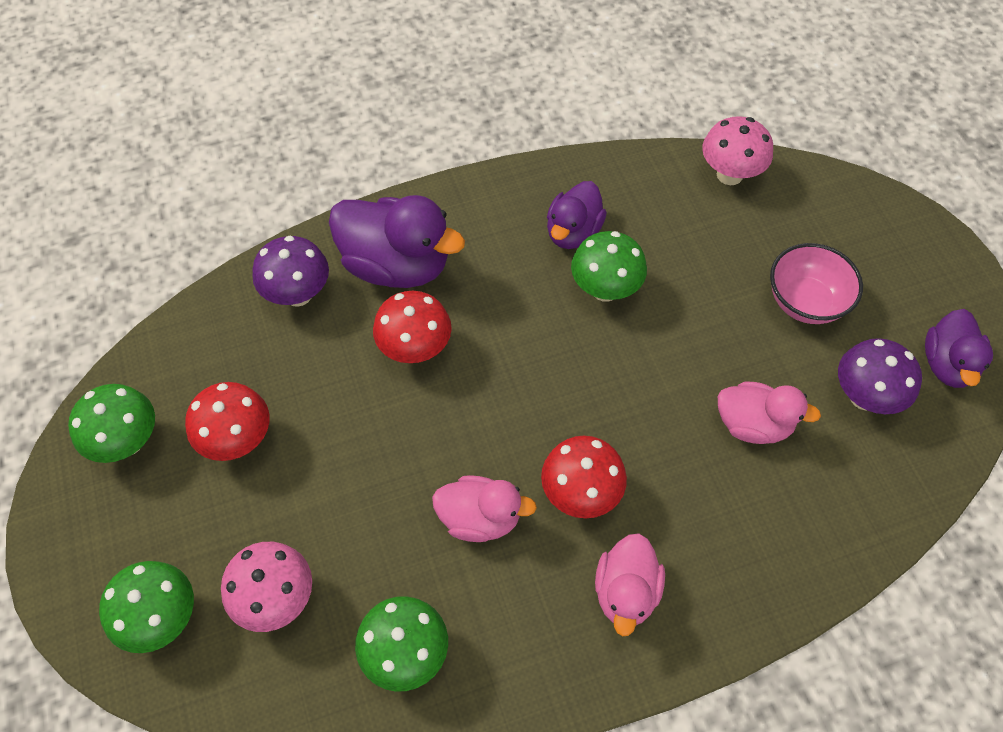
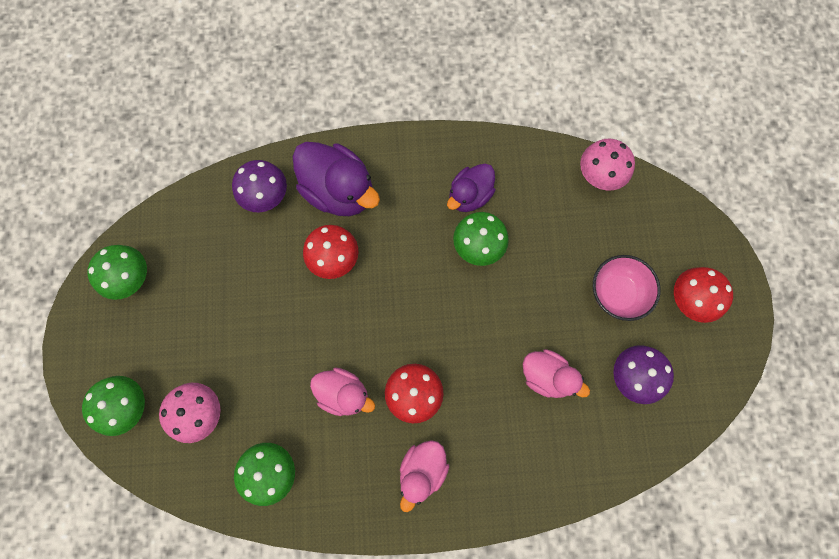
camera: 15 degrees right, 15 degrees up
red mushroom [185,382,269,461] -> red mushroom moved to [674,267,733,323]
purple duck [925,309,993,388] -> none

